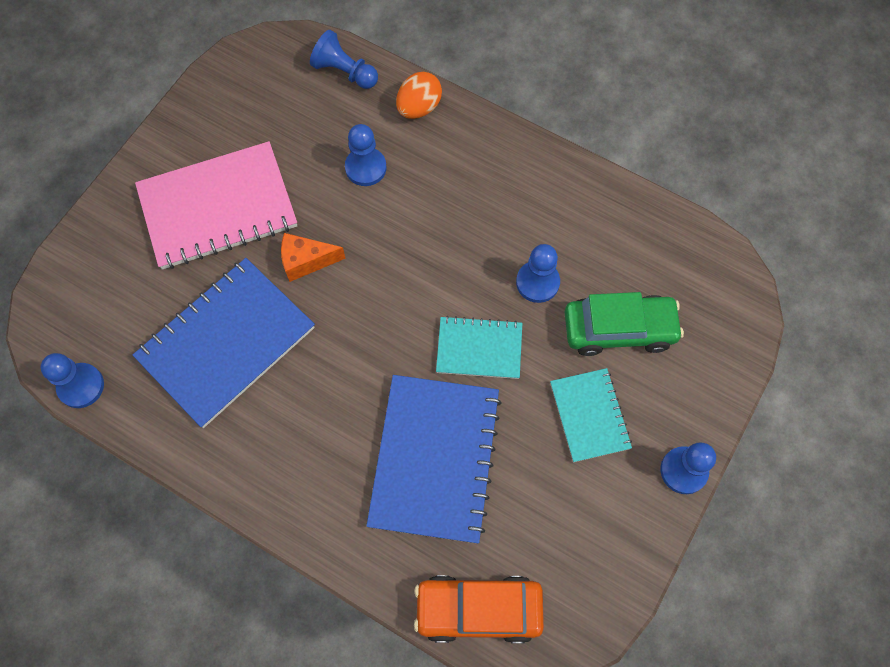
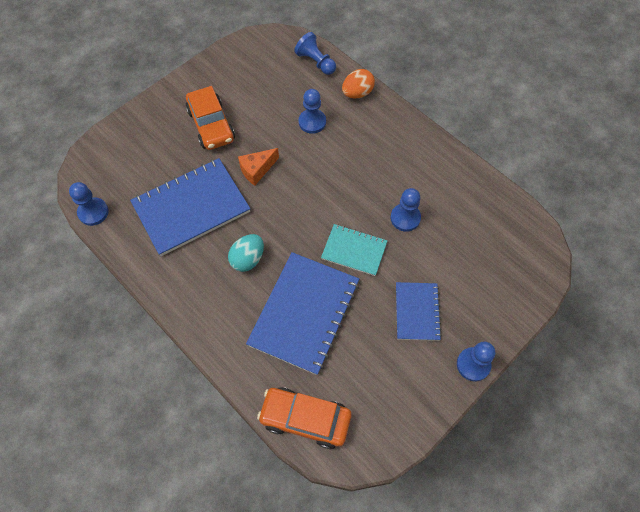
camera: 15 degrees right, 5 degrees down
pink notebook [135,141,297,269] -> orange car [186,86,235,150]
orange cheese [281,233,346,282] -> orange cheese turned 45 degrees counterclockwise [238,148,279,186]
turquoise notebook [550,368,632,462] -> blue notebook [396,282,442,341]
green car [565,292,684,356] -> none
none -> turquoise egg [228,234,264,272]

